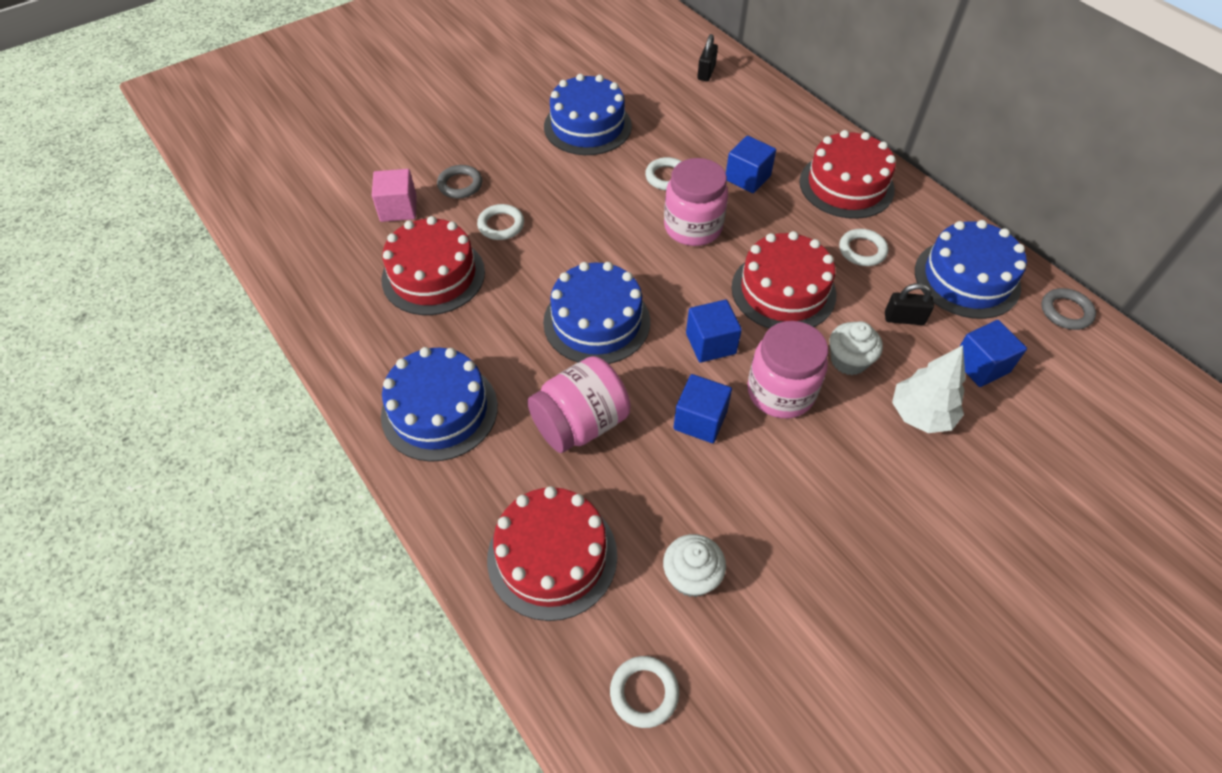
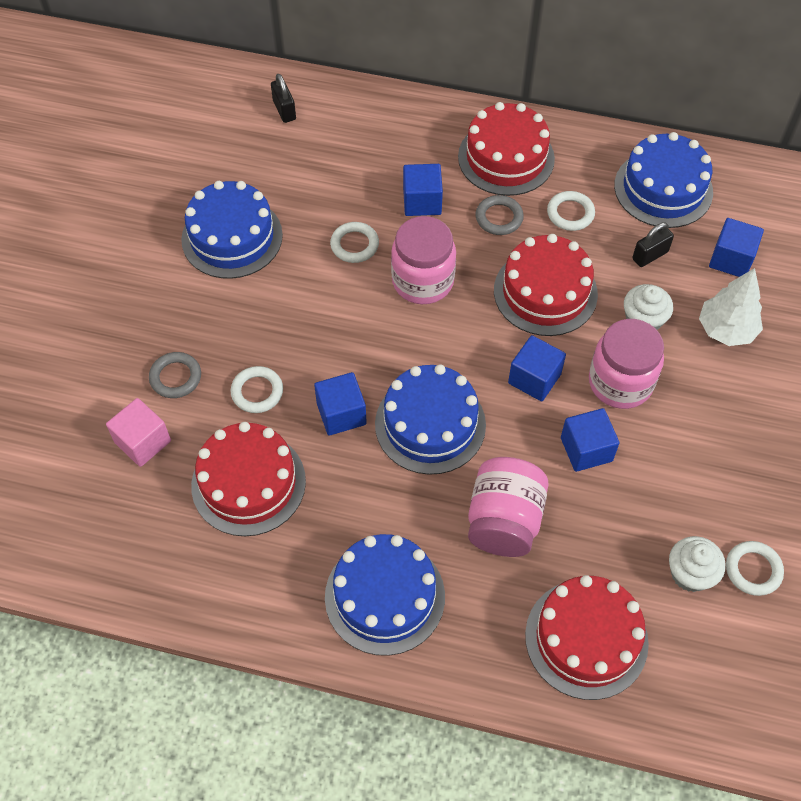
camera: 40 degrees left, 5 degrees up
white ring [610,656,679,728] -> white ring moved to [726,541,784,596]
grey ring [1041,288,1096,330] -> grey ring moved to [476,195,524,235]
none -> blue cube [314,372,367,436]

